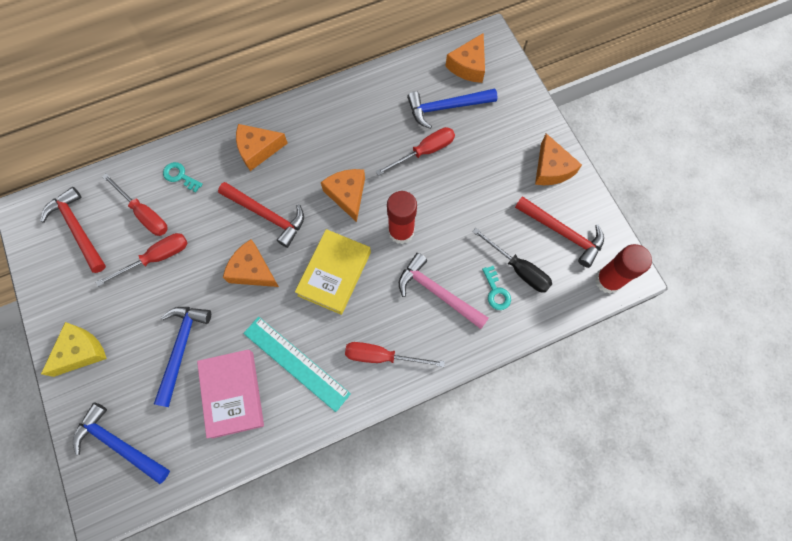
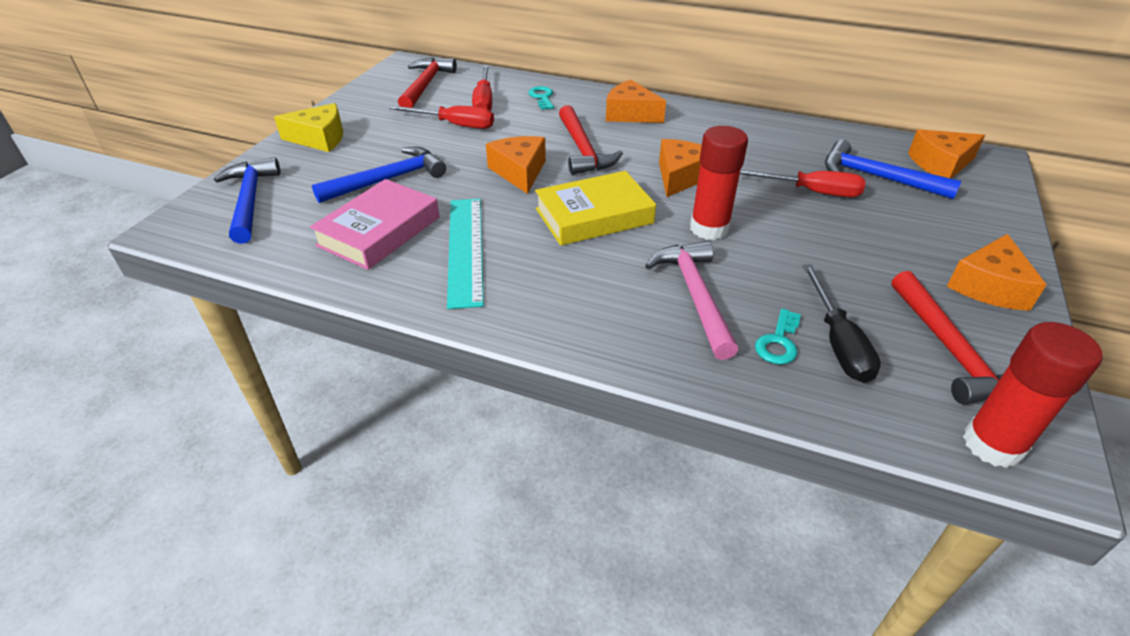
camera: 45 degrees right, 30 degrees down
red screwdriver [345,342,445,367] -> none

